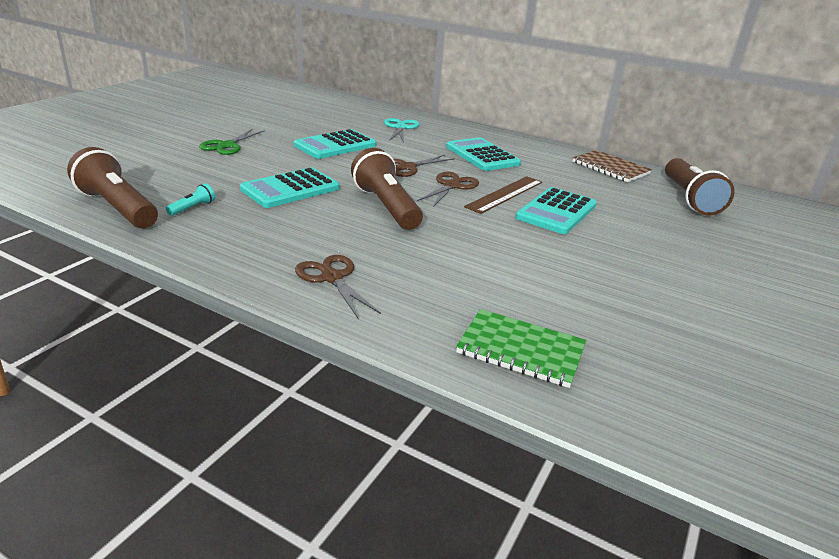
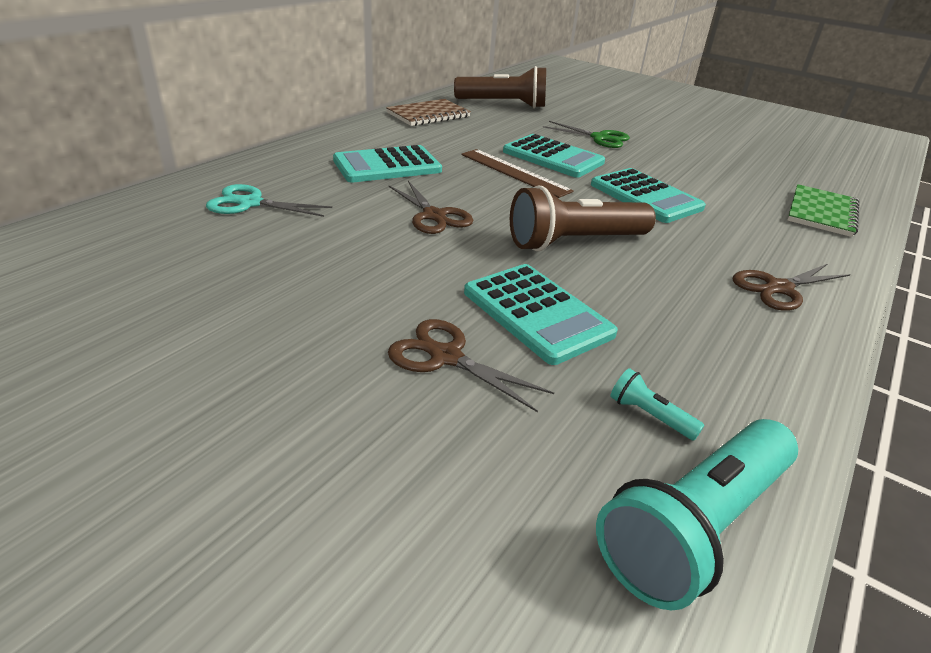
camera: 85 degrees left, 5 degrees up
brown flashlight [67,147,158,228] -> turquoise flashlight [596,419,798,611]
green scissors [199,129,265,155] -> green scissors moved to [543,121,630,148]
turquoise calculator [294,129,376,159] -> turquoise calculator moved to [591,168,706,223]
brown scissors [417,172,479,207] -> brown scissors moved to [388,319,554,412]

